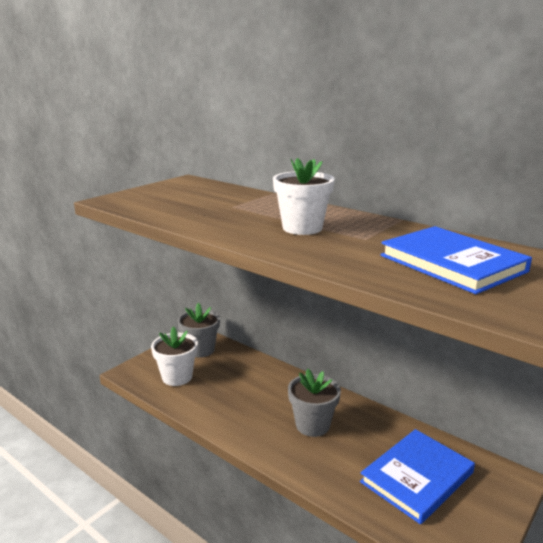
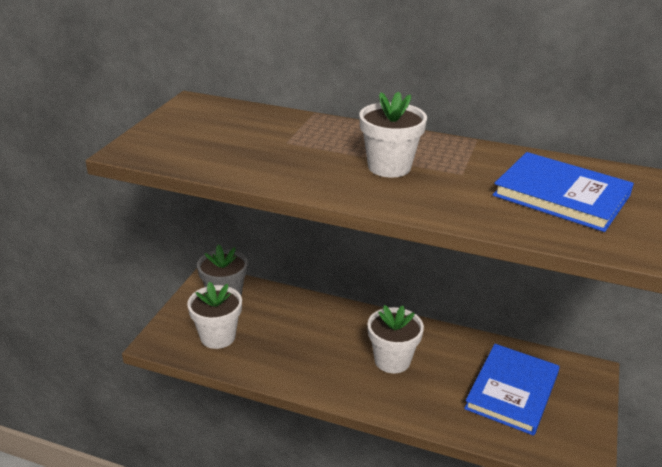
camera: 20 degrees left, 10 degrees up
grey flower pot [288,369,341,437] -> white flower pot [367,305,424,373]

